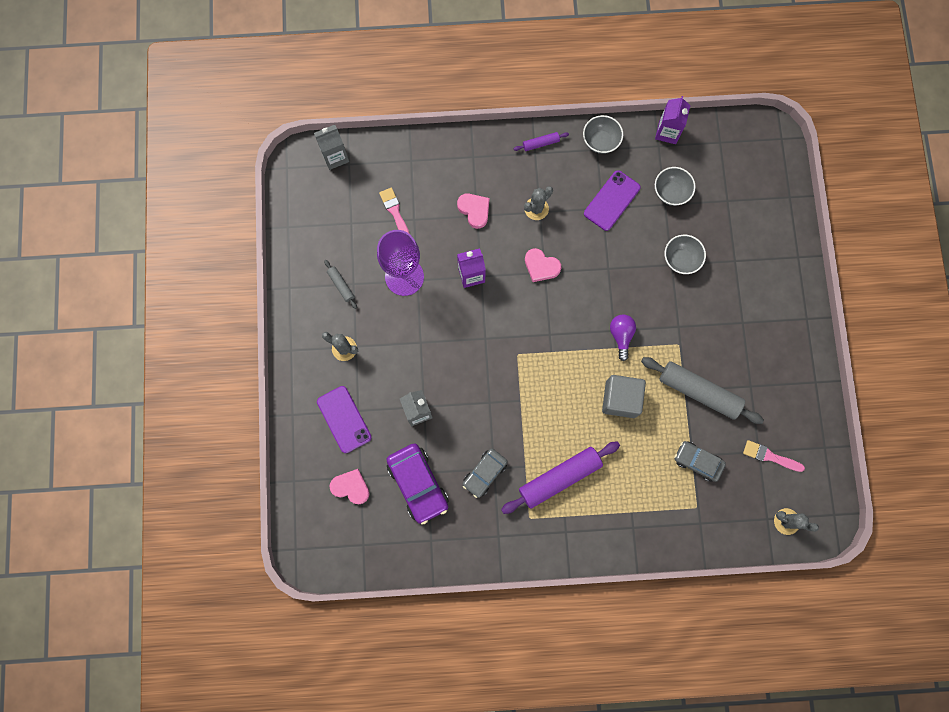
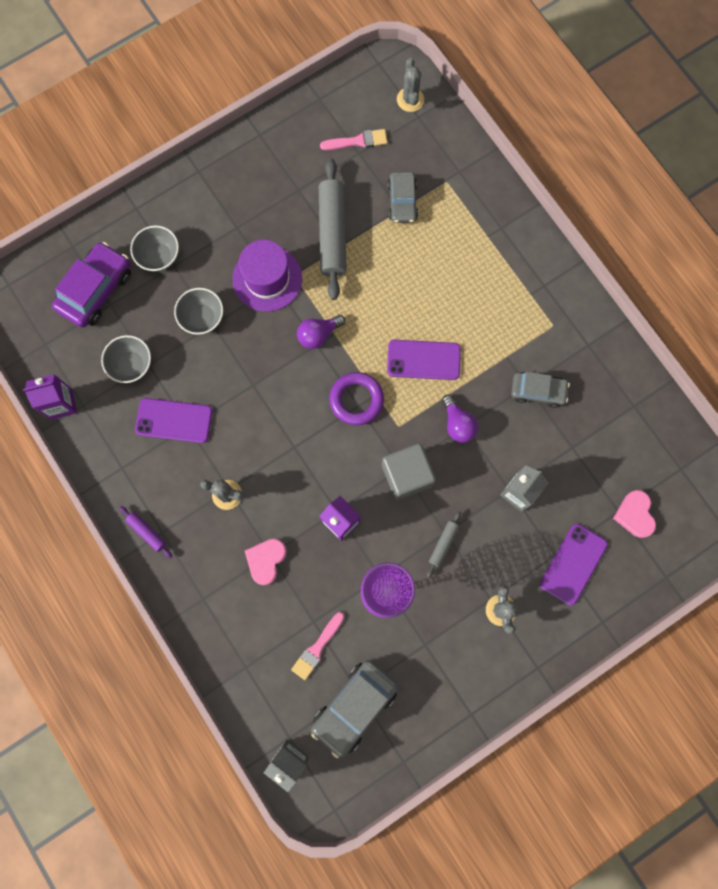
camera: 120 degrees left, 0 degrees up
grey rolling pin [324,260,357,309] -> grey rolling pin moved to [427,511,461,578]
purple car [386,443,449,525] -> purple car moved to [52,242,131,328]
purple rolling pin [501,441,620,514] -> none
pink heart [525,248,561,282] -> none
grey bowl [583,115,623,154] -> grey bowl moved to [130,226,179,272]
grey cube [602,375,646,418] -> grey cube moved to [382,443,436,500]
pink brush [743,440,805,472] -> pink brush turned 90 degrees counterclockwise [320,129,388,150]
none -> purple hat [232,240,302,312]
none -> grey car [311,660,398,758]
none -> purple ring [329,372,384,425]
none -> purple phone [387,340,461,380]
none -> purple light bulb [442,395,478,443]

